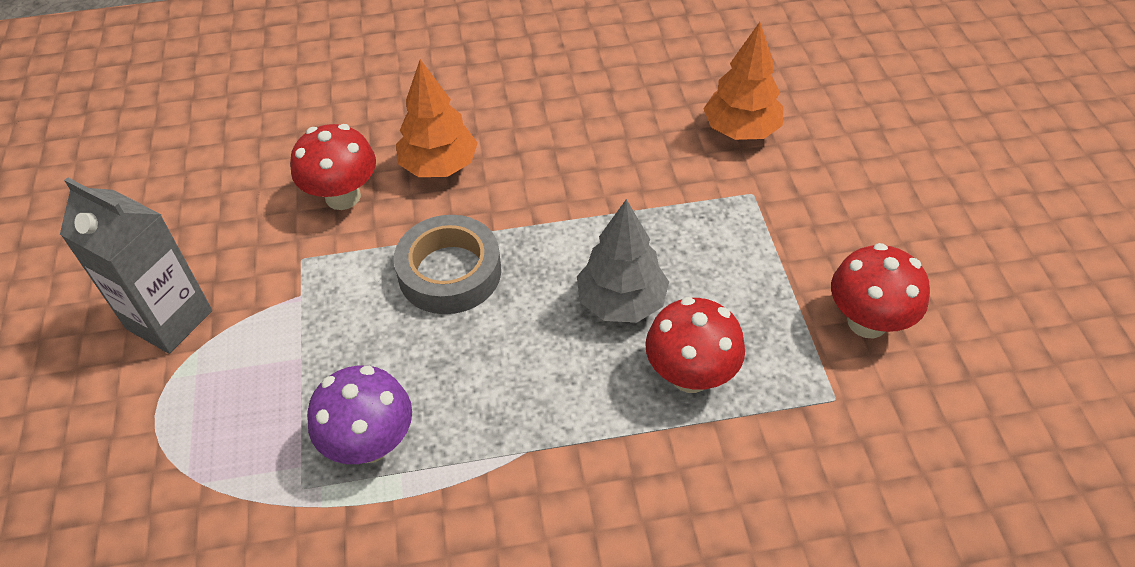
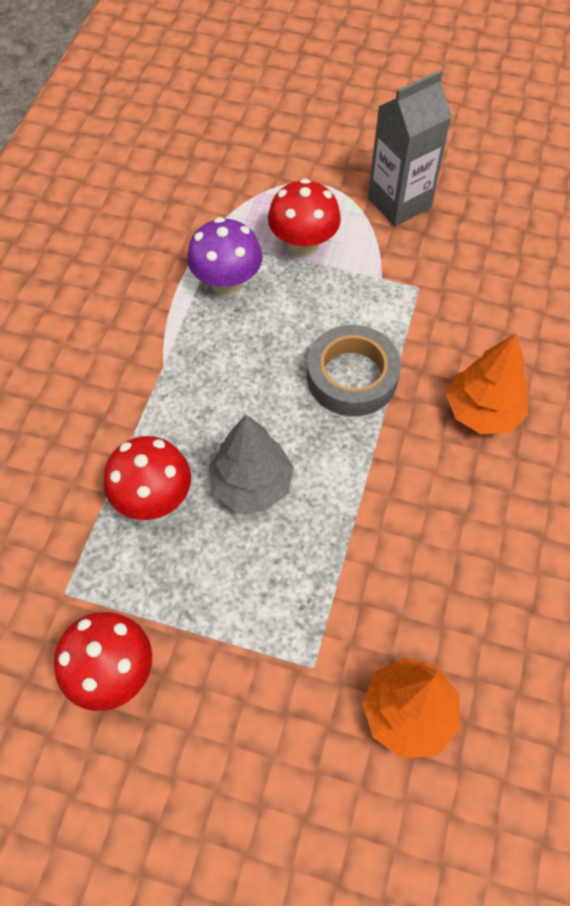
camera: 115 degrees right, 10 degrees up
red mushroom [290,124,376,210] -> red mushroom moved to [268,178,341,257]

